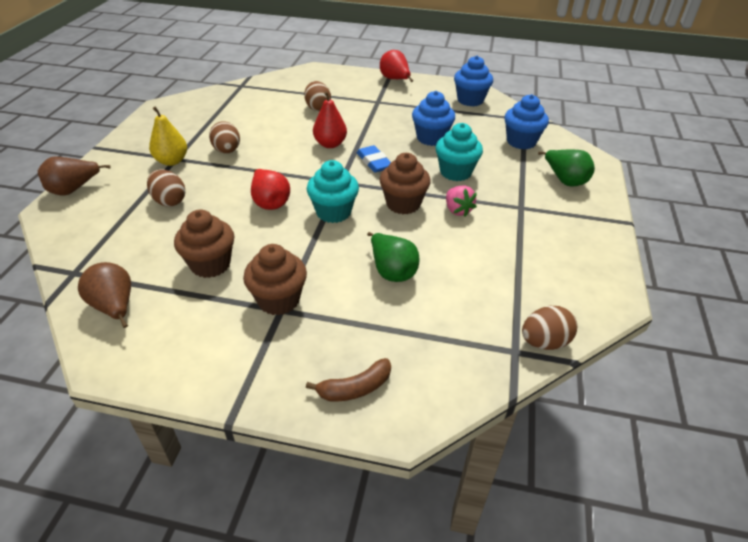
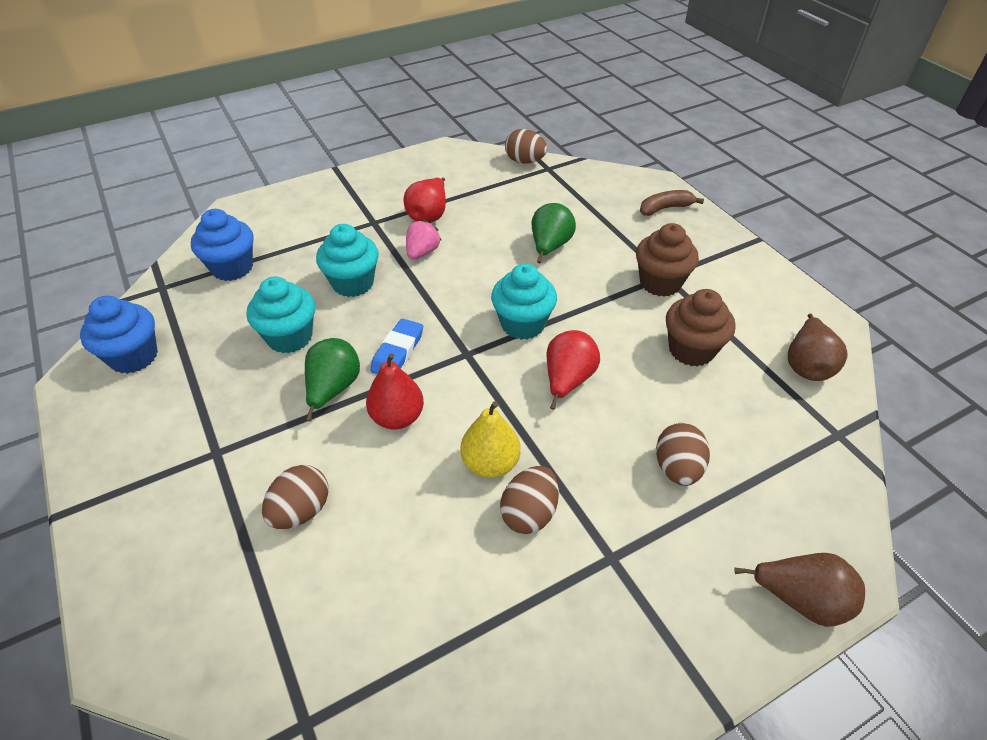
camera: 130 degrees left, 5 degrees up
yellow pear [149,107,187,166] -> yellow pear moved to [460,401,521,478]
brown banana [306,358,391,402] -> brown banana turned 45 degrees counterclockwise [640,190,704,216]
brown cupcake [379,153,431,214] -> none
red pear [380,50,413,82] -> red pear moved to [404,177,446,223]
blue cupcake [412,91,455,146] -> turquoise cupcake [247,276,315,353]
green pear [538,150,595,187] -> green pear moved to [305,338,360,421]

